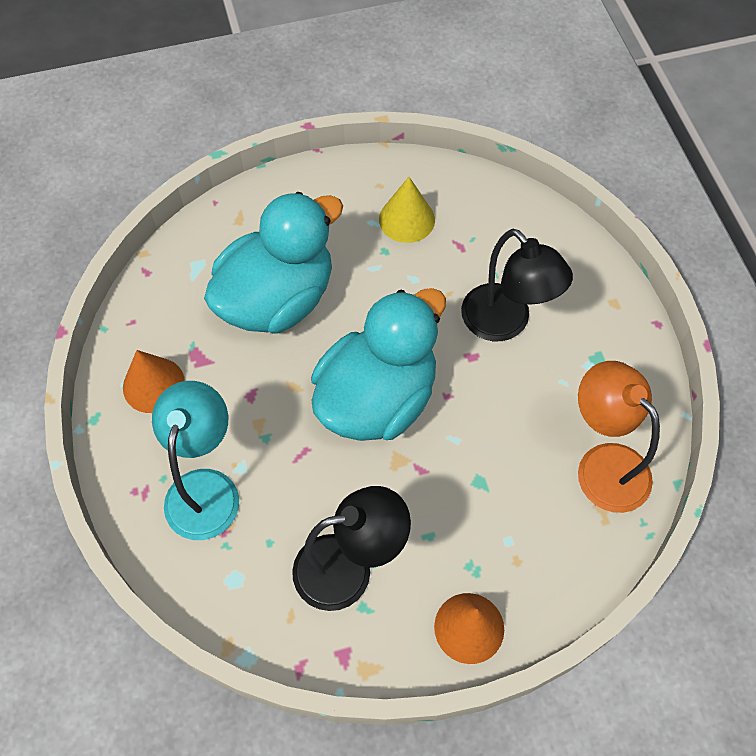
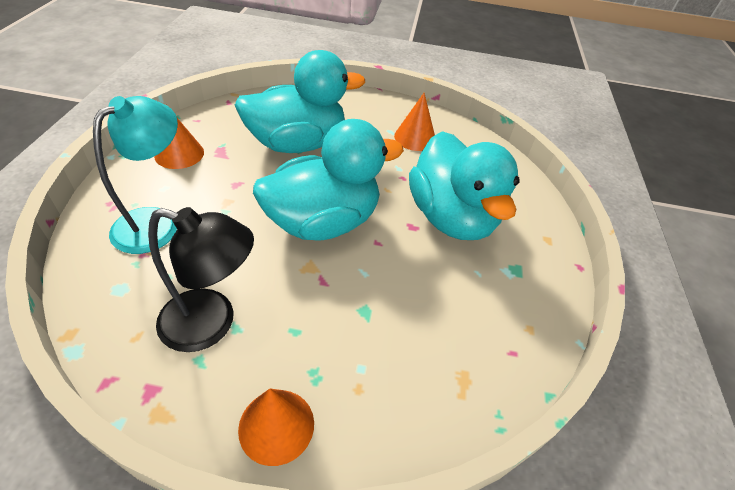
camera: 20 degrees right, 15 degrees down
yellow cone [379,177,435,243] -> orange cone [394,93,435,151]
black lamp [461,229,573,341] -> turquoise duck [409,131,520,240]
orange lamp [578,361,660,513] -> none

